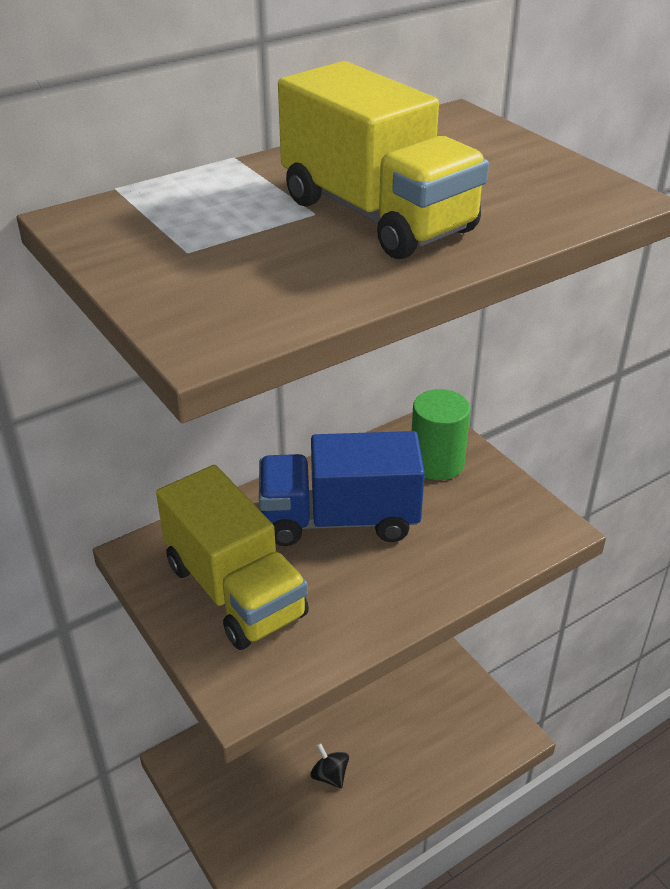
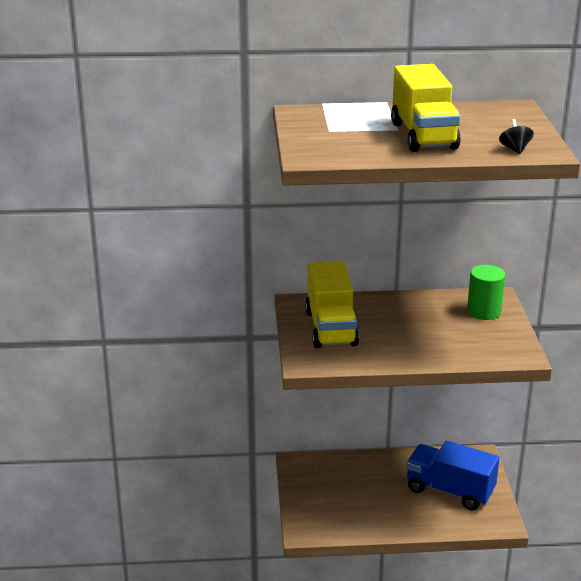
camera: 30 degrees right, 10 degrees down
blue truck [259,431,425,546] -> blue truck moved to [406,441,499,510]
black spinning top [310,743,349,789] -> black spinning top moved to [499,119,534,154]

